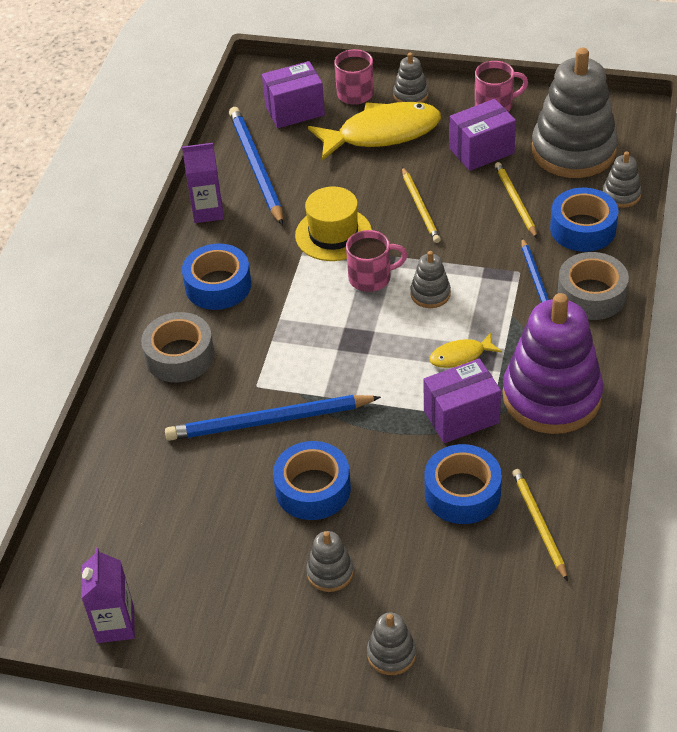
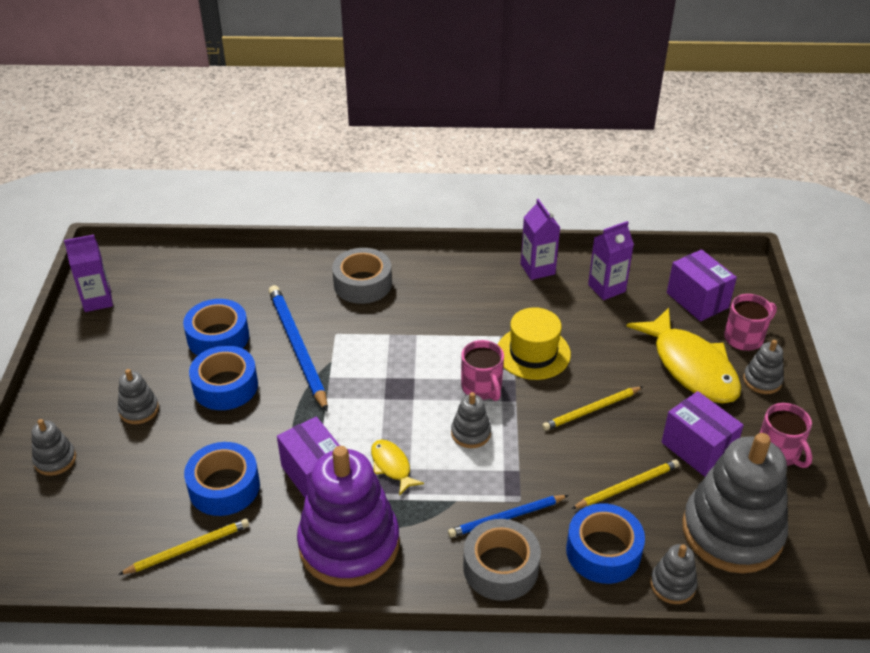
camera: 75 degrees right, 5 degrees down
blue tape [182,244,251,310] -> blue tape moved to [183,299,249,356]
blue pencil [229,107,283,226] -> purple carton [588,221,634,300]

